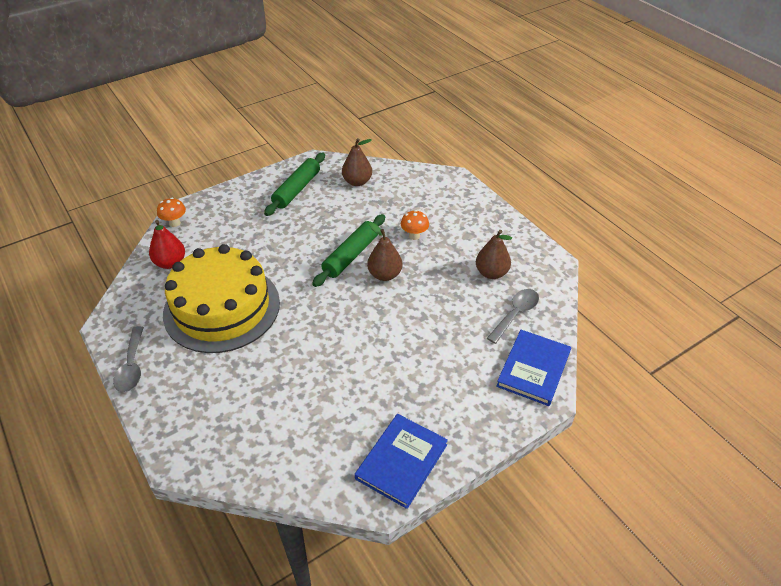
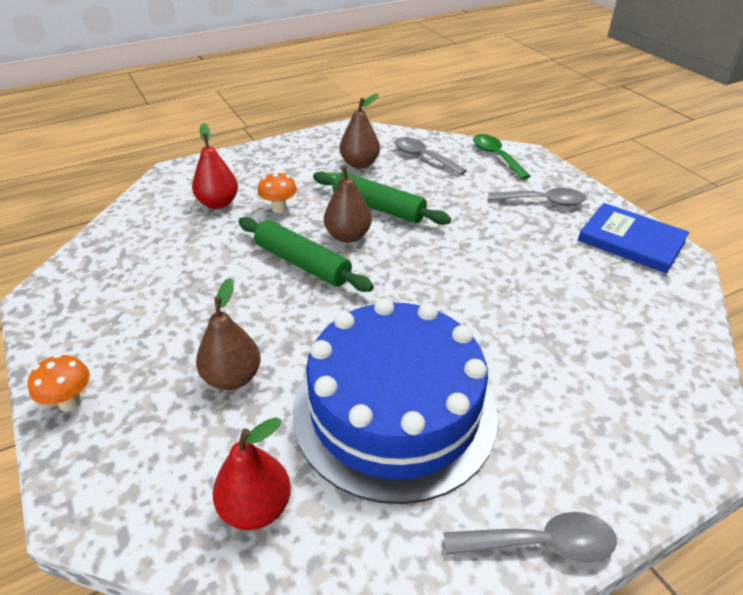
camera: 85 degrees left, 5 degrees down
orange mushroom [157,198,186,227] -> orange mushroom moved to [28,354,90,411]
yellow cake [163,244,280,353] -> blue cake [292,298,498,504]
green rolling pin [264,153,325,216] -> green rolling pin moved to [313,171,451,225]
brown pear [342,138,372,186] -> brown pear moved to [196,278,261,390]
blue book [496,330,571,406] -> green spoon [473,134,531,180]
none -> red pear [192,123,238,209]
none -> grey spoon [488,188,586,206]

